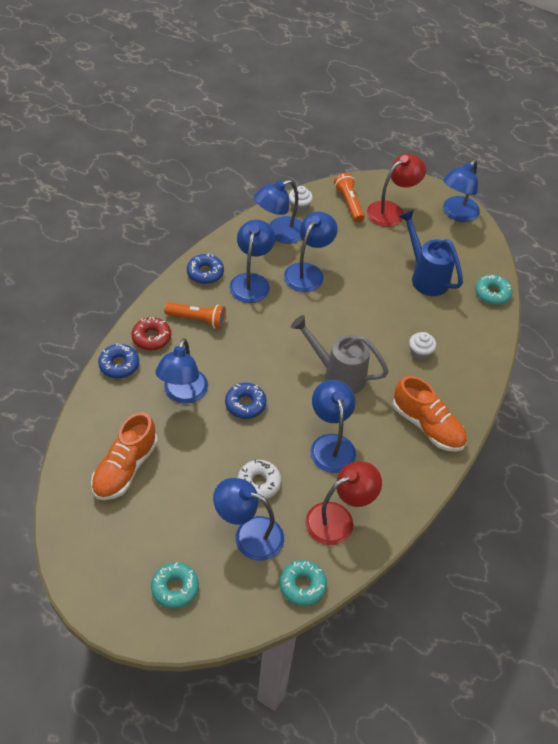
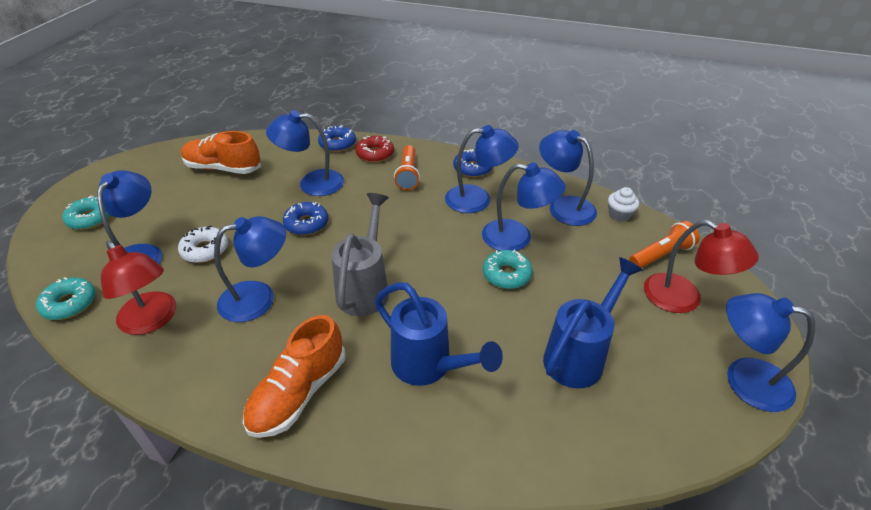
camera: 80 degrees right, 10 degrees down
white cupcake [409,332,436,360] -> blue watering can [375,282,503,386]
turquoise donut [475,275,513,305] -> turquoise donut moved to [483,249,532,289]

